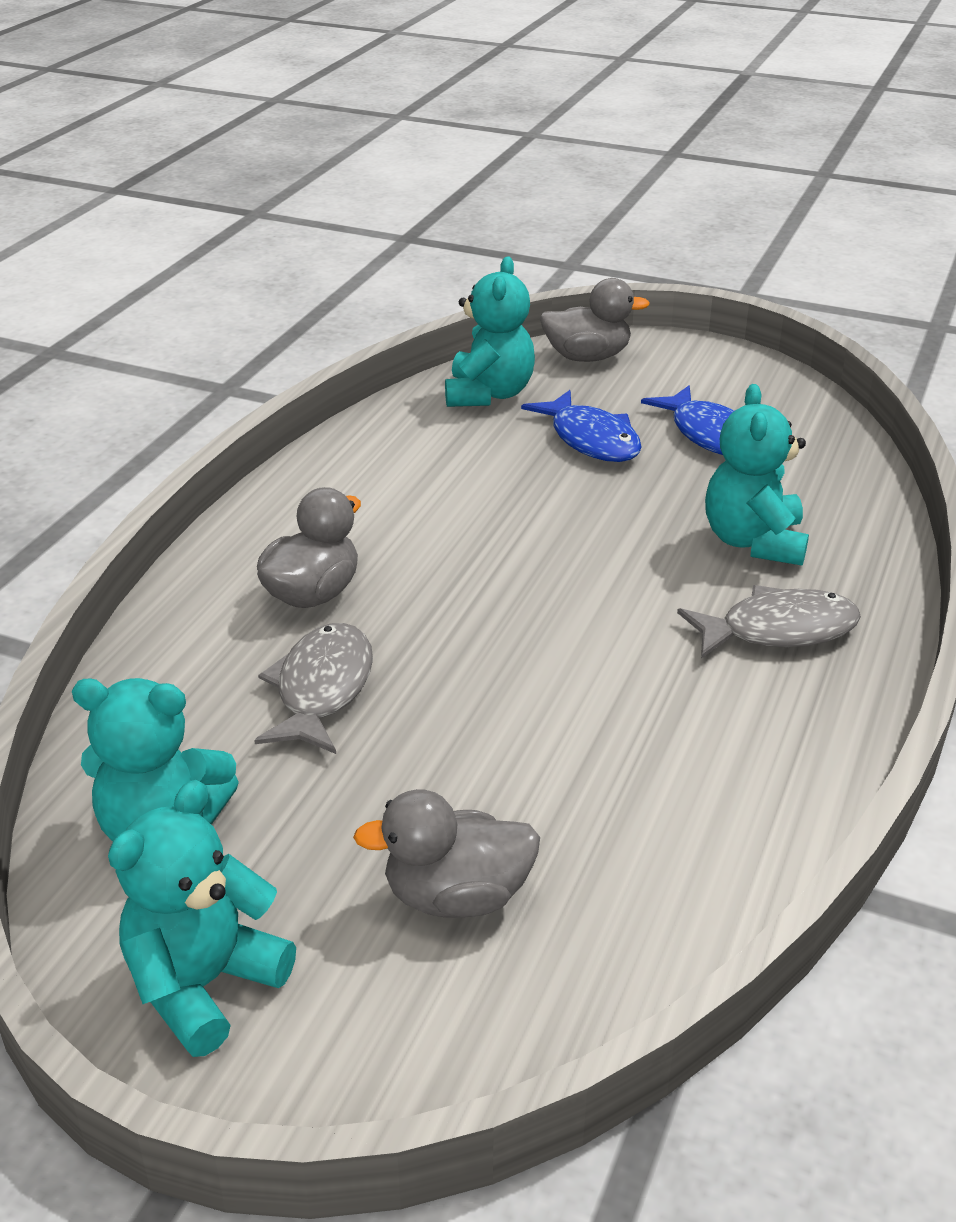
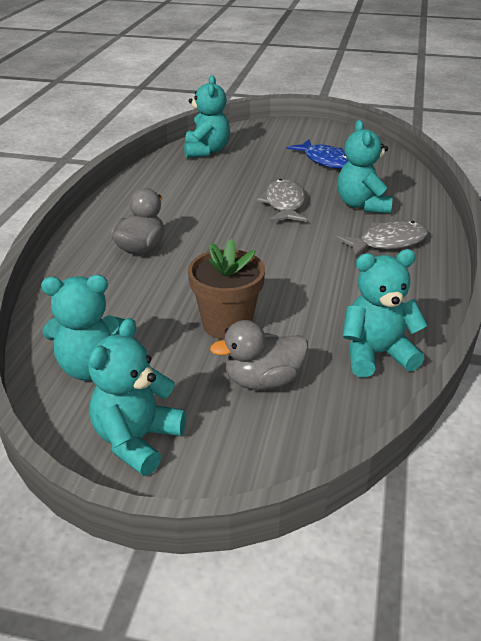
camera: 10 degrees left, 0 degrees up
grey fish [254,623,373,754] -> grey fish moved to [257,179,307,222]
blue fish [521,390,642,462] -> none
grey duck [540,278,650,362] -> none
none -> brown flower pot [188,239,265,340]
none -> turquoise teddy bear [343,249,428,378]

